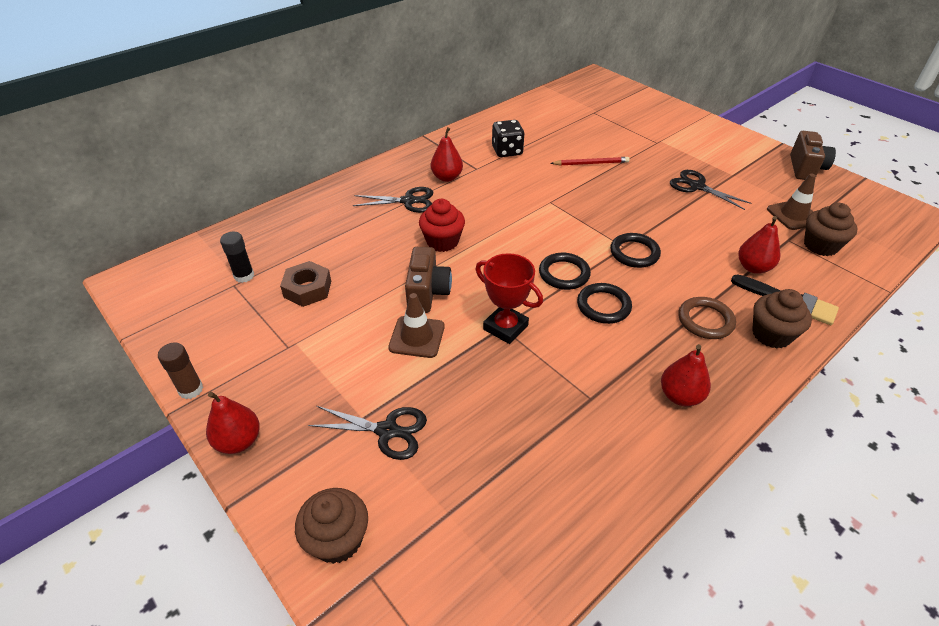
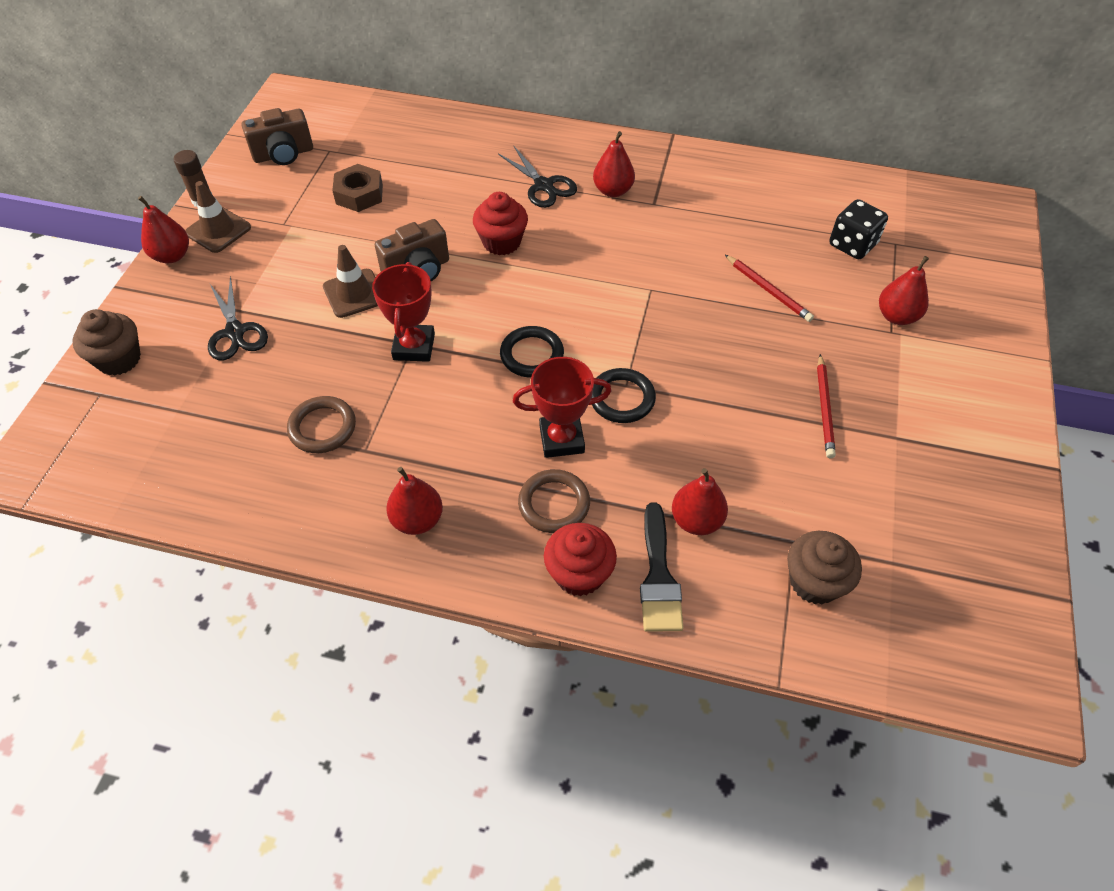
camera: 55 degrees right, 10 degrees up
black glue stick [220,232,254,283] -> none
black dice [492,120,525,157] -> black dice moved to [829,199,888,259]
black ring [577,283,632,324] -> none
black scissors [670,170,752,210] -> red pencil [817,354,836,458]
brown cupcake [752,289,812,348] -> red cupcake [544,523,617,596]
brown traffic cone [767,174,816,230] -> brown traffic cone moved to [185,181,251,253]
brown camera [790,131,836,180] -> brown camera moved to [242,108,313,165]
none -> brown ring [287,396,356,453]
none -> red trophy [513,357,612,458]
none -> red pear [879,256,929,325]

